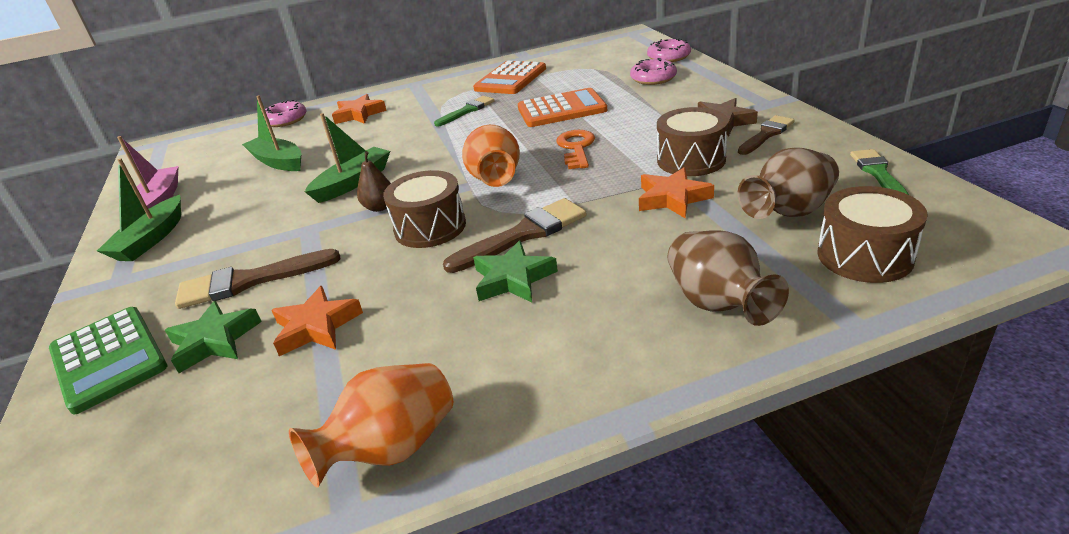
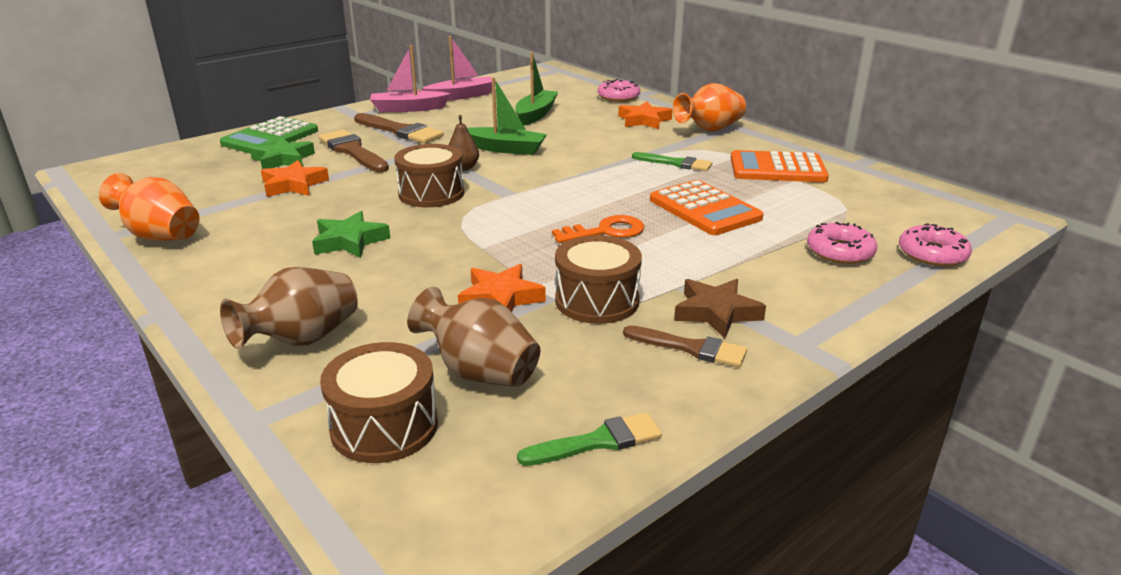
camera: 65 degrees right, 5 degrees down
green boat [97,158,181,261] -> pink boat [370,45,451,112]
brown brush [443,198,586,273] -> brown brush moved to [354,113,444,143]
orange vase [462,125,520,187] -> orange vase moved to [673,83,746,131]

